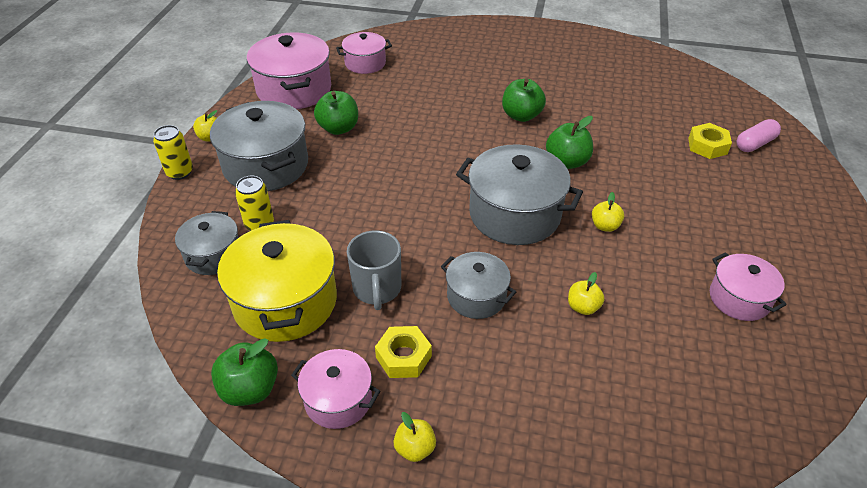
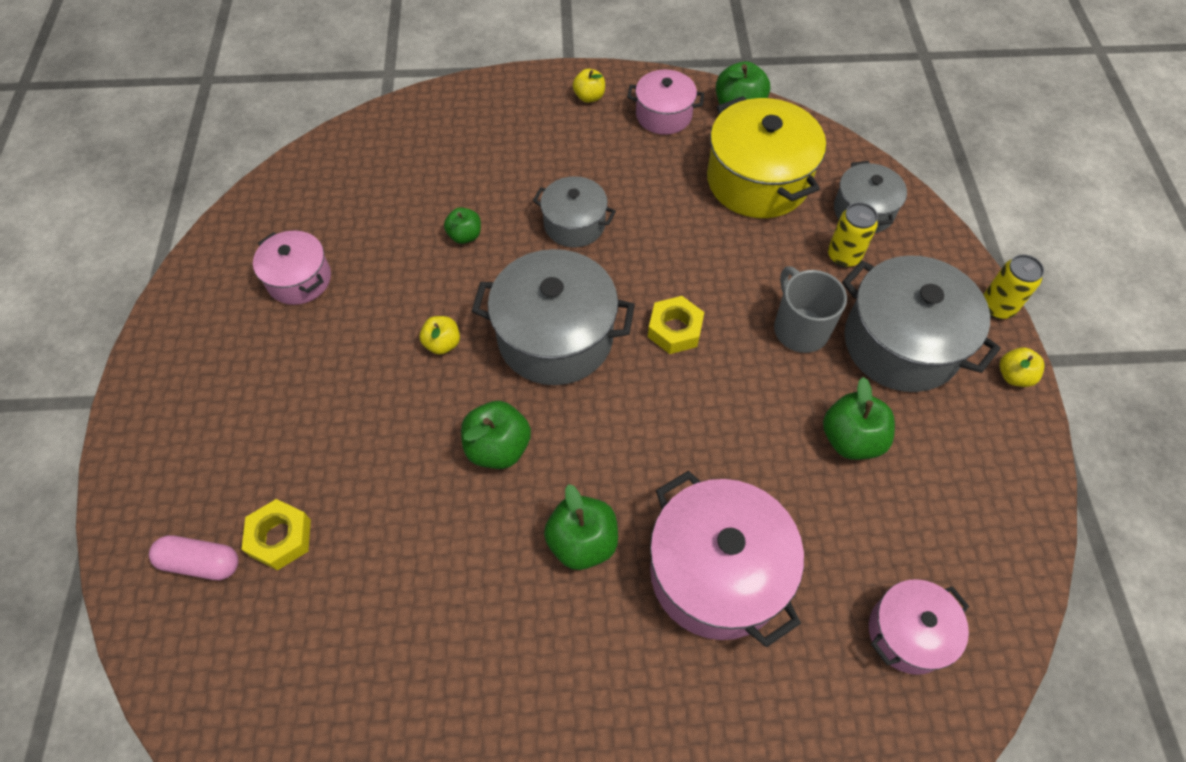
camera: 165 degrees right, 15 degrees up
pink pot [247,33,331,109] -> pink pot moved to [650,471,804,647]
grey mug [347,231,401,310] -> grey mug moved to [774,267,847,353]
yellow nut [375,326,432,378] -> yellow nut moved to [648,296,704,354]
yellow apple [568,272,604,315] -> green apple [444,207,481,244]
pink capsule [736,119,781,152] -> pink capsule turned 60 degrees clockwise [149,535,239,580]

